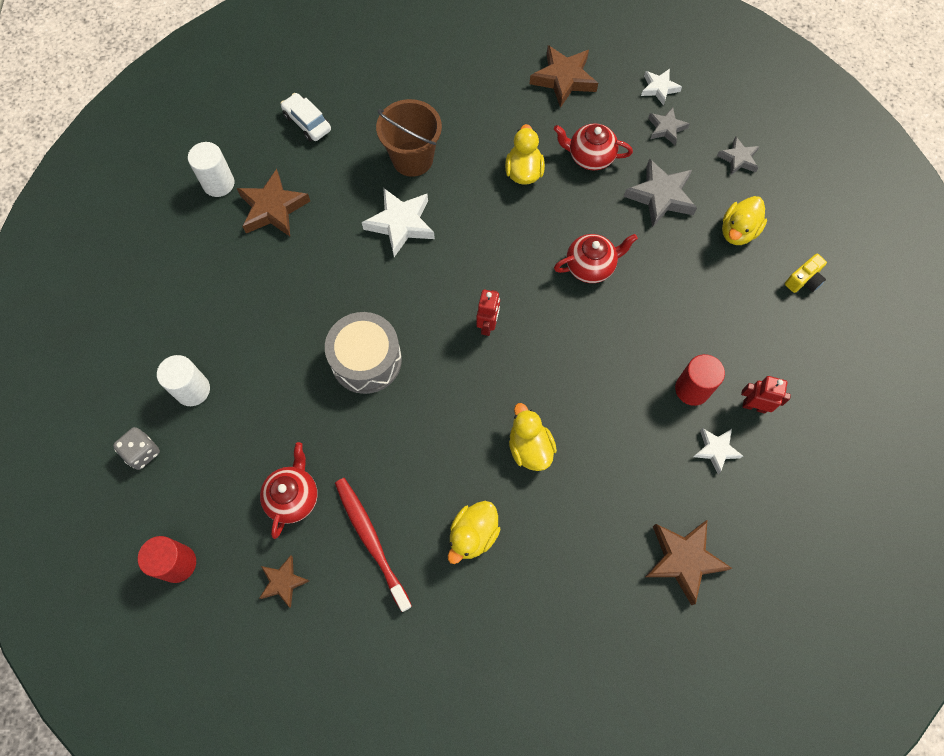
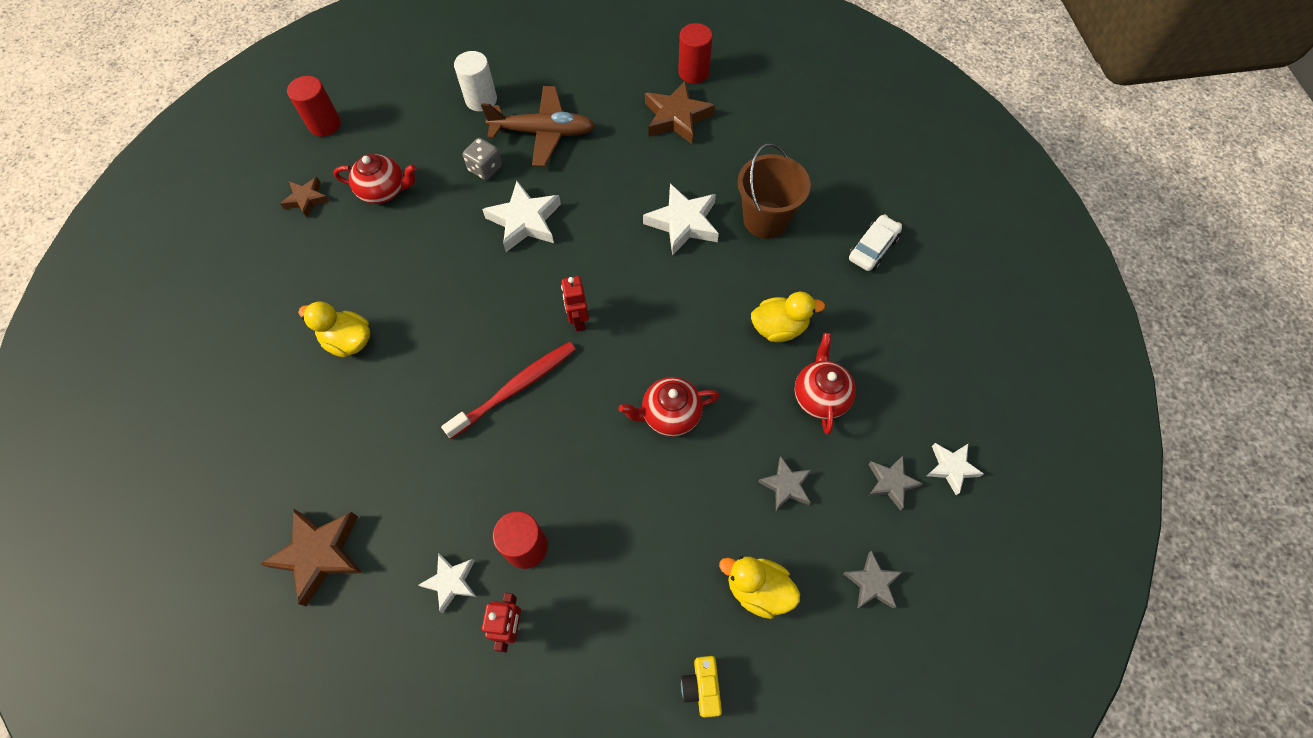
camera: 80 degrees right, 5 degrees down
grey dice [113,427,160,470] -> grey dice moved to [463,138,502,180]
white cylinder [188,142,234,197] -> red cylinder [678,23,713,84]
white car [281,93,331,142] -> white car moved to [848,214,902,271]
grey drum [325,312,402,394] -> white star [482,181,561,252]
red toothbrush [335,478,412,612] -> red toothbrush moved to [441,342,576,439]
red robot [476,290,500,336] -> red robot turned 75 degrees clockwise [561,276,589,331]
yellow duck [509,403,557,471] -> none
brown star [530,45,598,108] -> none
red teapot [554,234,638,283] -> red teapot turned 105 degrees clockwise [619,377,720,436]
grey star [624,158,697,228] -> grey star [758,456,811,511], size x0.59
yellow camera [785,254,827,293] -> yellow camera turned 45 degrees clockwise [681,656,722,718]
none -> brown plane [481,86,595,166]

